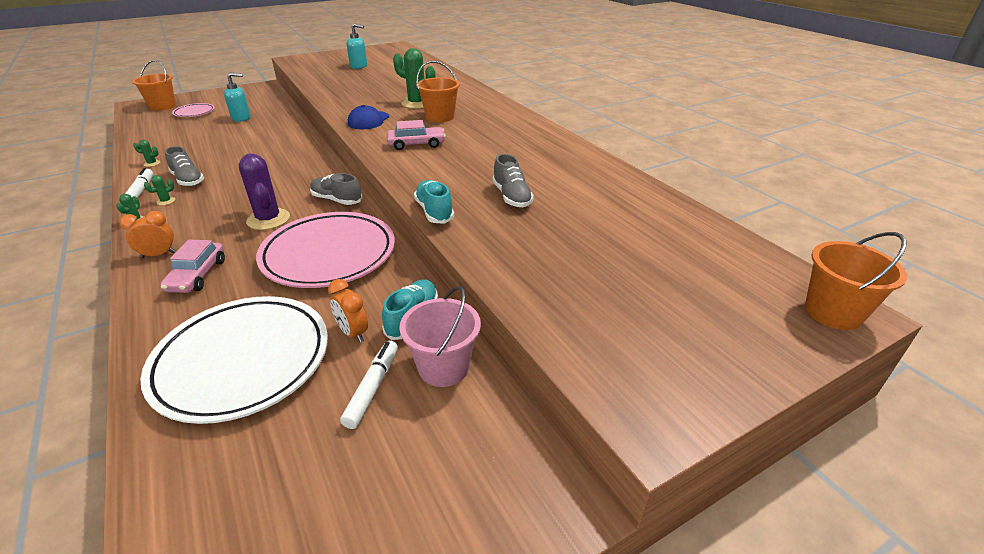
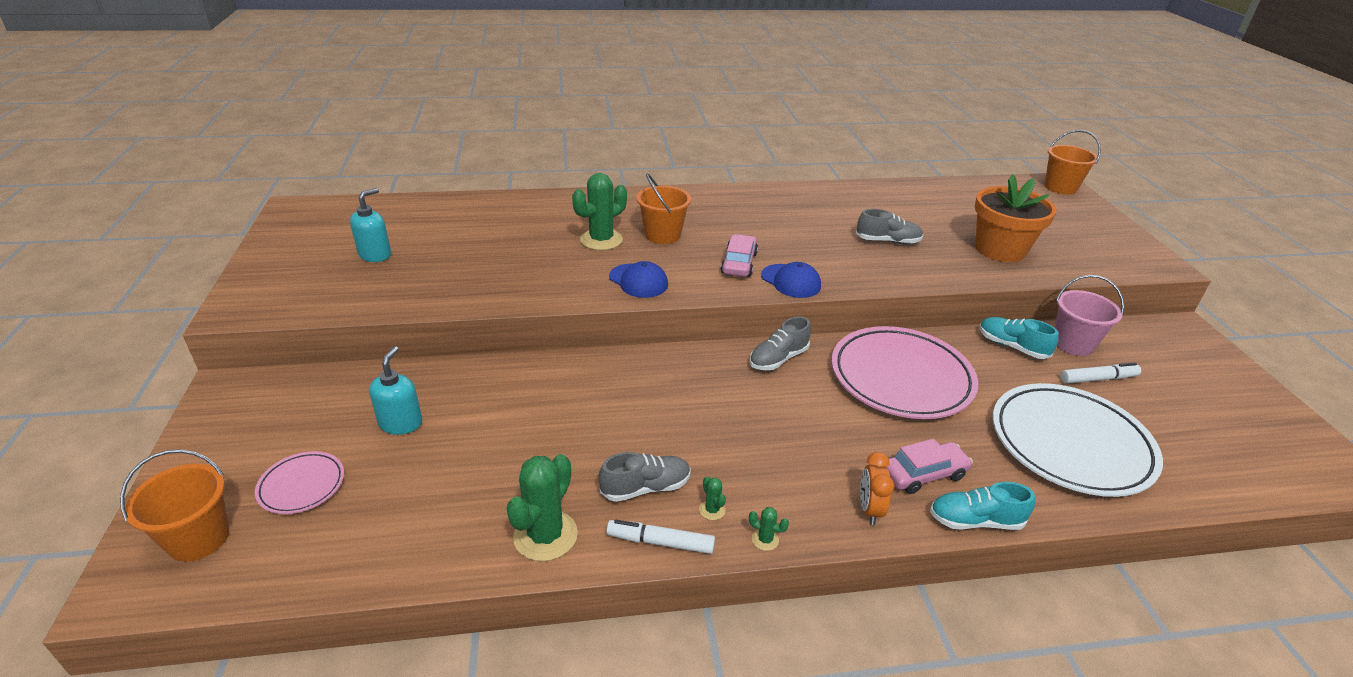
camera: 70 degrees left, 0 degrees up
green cactus [133,140,160,167] -> green cactus [507,454,578,561], size x2.31
pink car [160,240,225,293] -> pink car turned 45 degrees counterclockwise [885,439,973,494]
purple cactus [239,153,290,230] -> none
orange clock [328,279,368,343] -> none
white marker [340,341,398,429] -> white marker turned 135 degrees clockwise [1060,362,1141,384]
turquoise shoe [414,180,454,224] -> turquoise shoe moved to [930,482,1035,530]
none -> blue cap [761,262,821,298]
none -> orange flower pot [975,174,1057,262]

